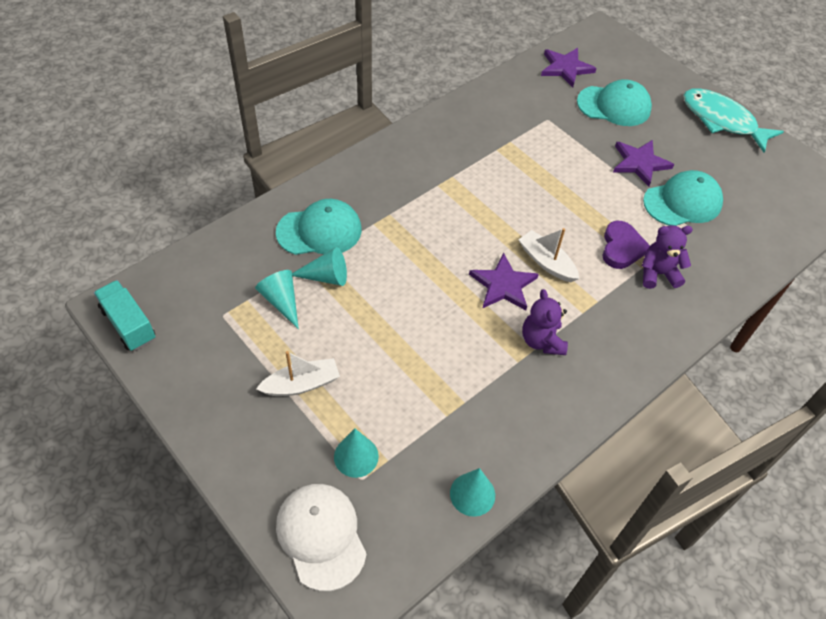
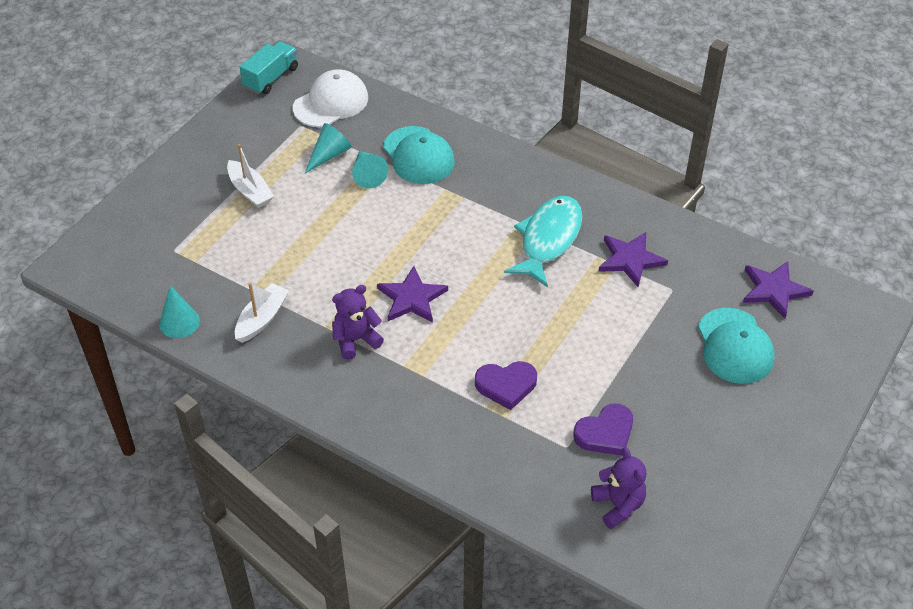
camera: 75 degrees right, 5 degrees down
white cap [276,484,367,591] -> white cap moved to [293,69,368,127]
turquoise cone [334,429,379,478] -> none
white boat [518,228,579,282] -> white boat moved to [235,283,289,343]
purple star [613,140,674,187] -> purple star moved to [598,232,668,287]
purple teddy bear [642,225,693,289] -> purple teddy bear moved to [591,447,646,529]
turquoise cap [643,170,723,226] -> purple heart [574,403,633,456]
turquoise fish [683,88,784,153] -> turquoise fish moved to [504,196,582,287]

